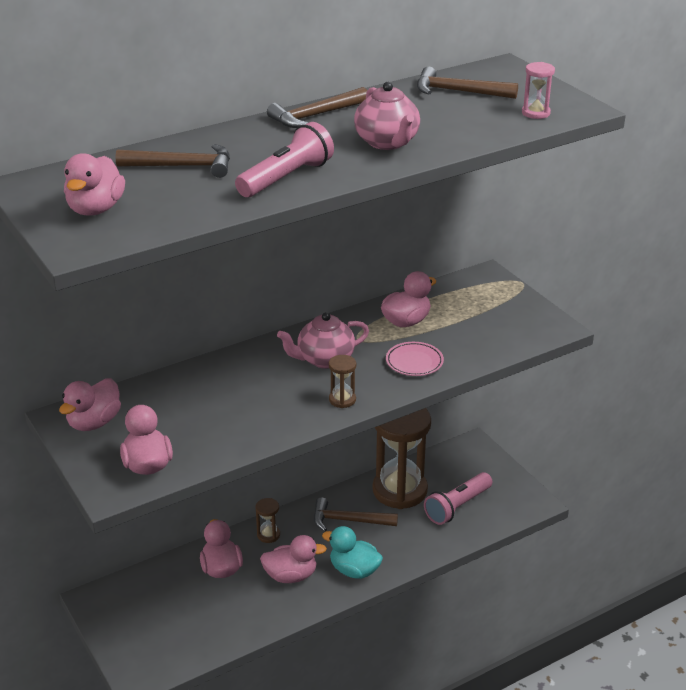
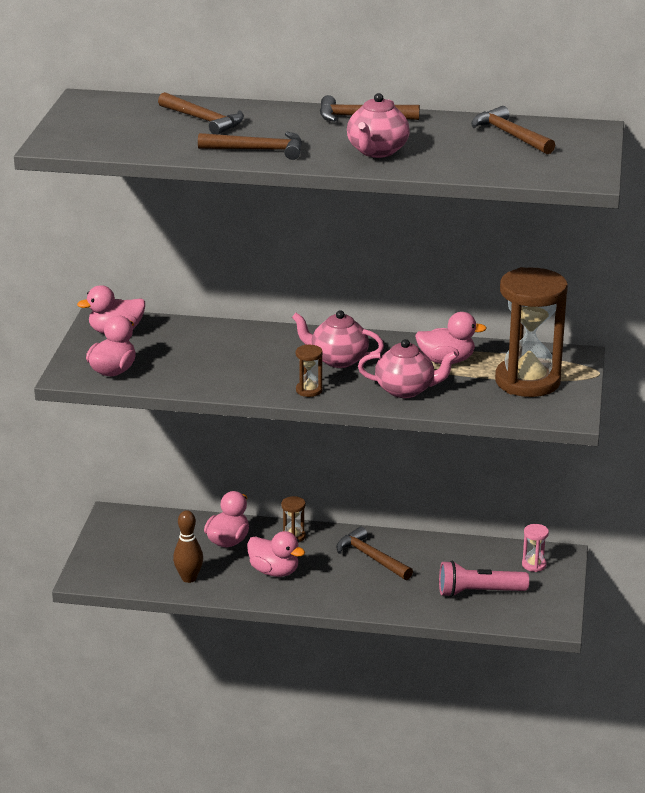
camera: 40 degrees right, 5 degrees down
pink duck [64,153,125,216] -> none
pink flashlight [235,122,334,197] -> brown hammer [198,132,302,160]
turquoise duck [322,526,383,579] -> none
brown hourglass [373,408,431,509] -> brown hourglass moved to [495,267,568,397]
pink plate [386,342,444,376] -> pink teapot [358,339,458,398]
pink hourglass [522,62,555,119] -> pink hourglass moved to [522,524,549,572]
none -> brown bowling pin [173,510,203,583]

